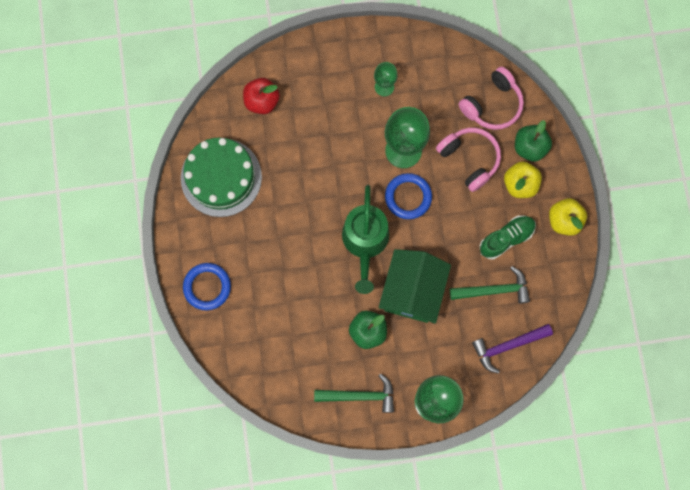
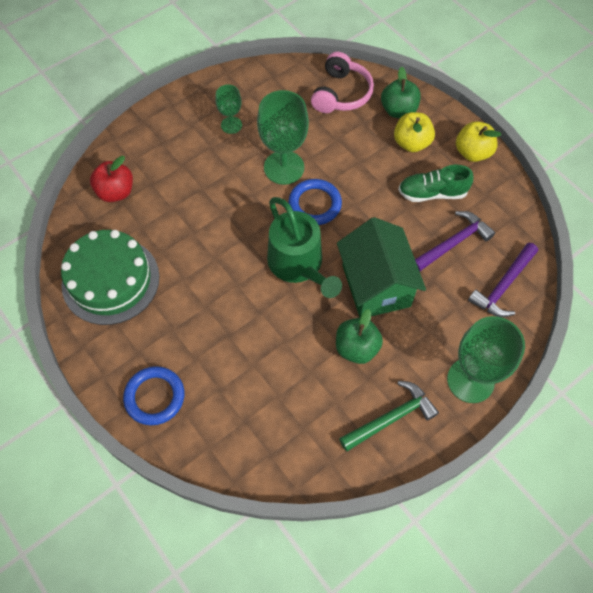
camera: 30 degrees left, 15 degrees down
pink headphones [436,128,501,192] -> none
green hammer [450,266,530,303] -> purple hammer [415,211,495,271]
green shoe [480,215,536,259] -> green shoe turned 120 degrees counterclockwise [398,165,473,202]

